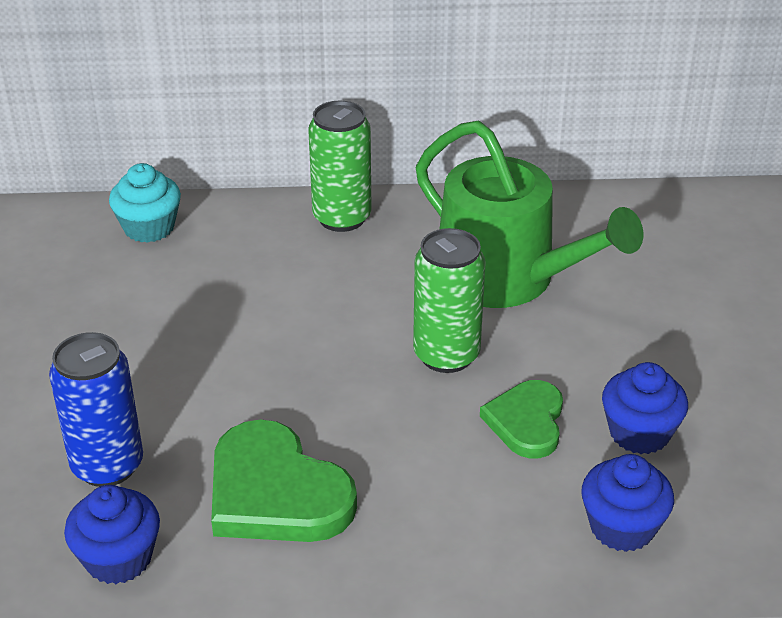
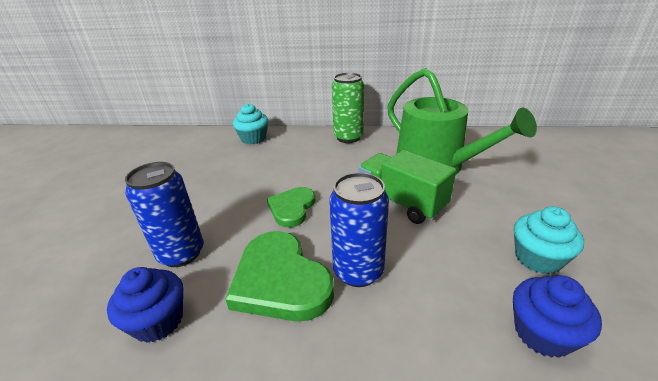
camera: 10 degrees right, 5 degrees down
green can [413,228,486,373] -> green truck [358,150,456,224]
green heart [480,380,563,458] -> green heart moved to [267,187,315,227]
blue cupcake [602,362,688,454] -> turquoise cupcake [514,206,584,274]
none -> blue can [329,172,389,287]

